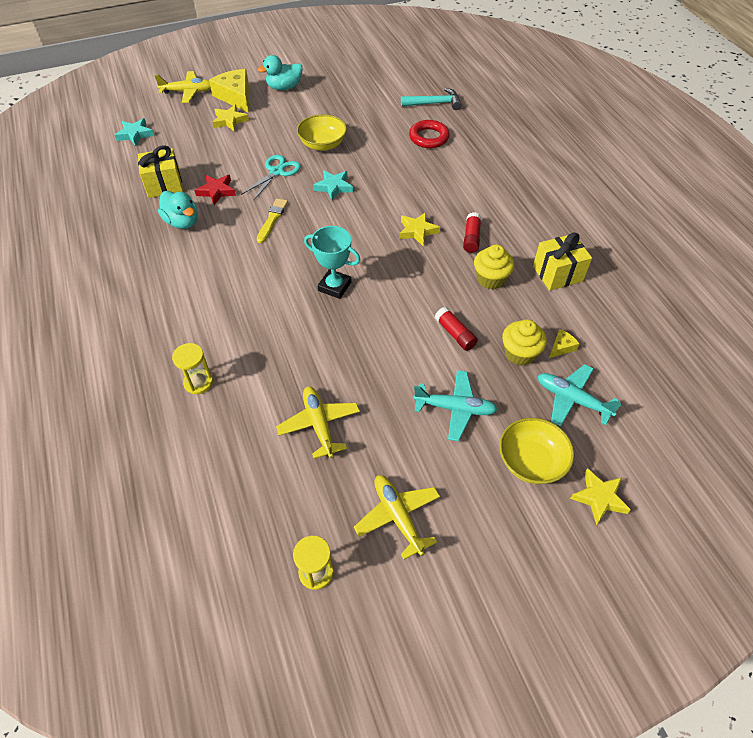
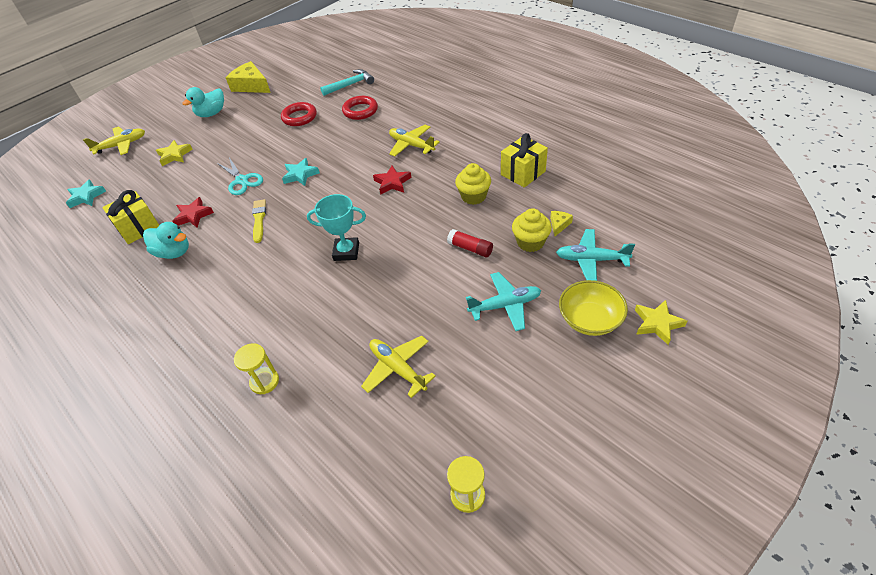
camera: 20 degrees left, 5 degrees down
yellow cheese [209,69,249,113] -> yellow cheese moved to [226,61,271,93]
turquoise scissors [241,155,301,201] -> turquoise scissors turned 135 degrees clockwise [217,157,263,195]
yellow bowl [297,114,347,151] -> none
yellow plane [354,475,440,560] -> yellow plane moved to [389,125,440,157]
yellow star [399,212,440,246] -> red star [373,166,412,195]
red glue stick [463,212,481,253] -> none
none -> red ring [281,102,317,126]

